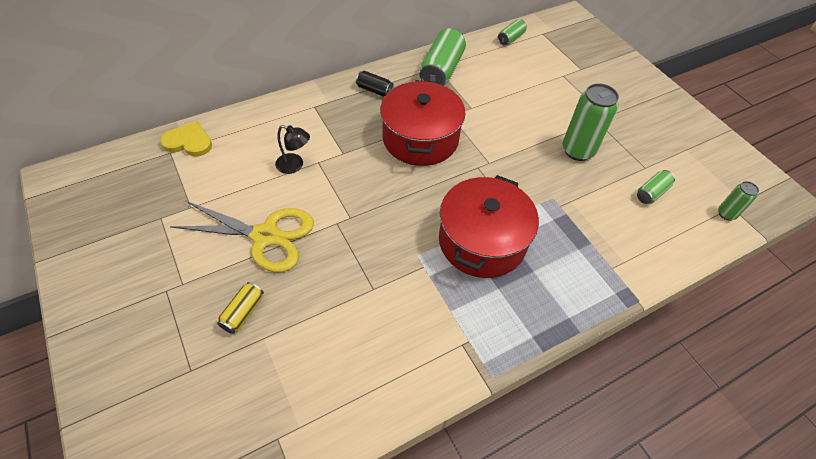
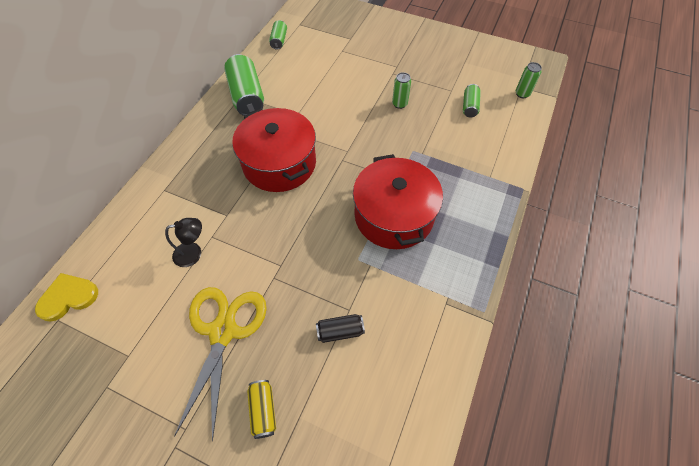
camera: 35 degrees left, 5 degrees up
yellow scissors [170,201,314,272] -> yellow scissors turned 60 degrees counterclockwise [174,287,267,441]
black can [356,71,394,97] -> black can moved to [316,314,365,343]
green can [562,83,619,161] -> green can [392,72,411,109], size x0.53

